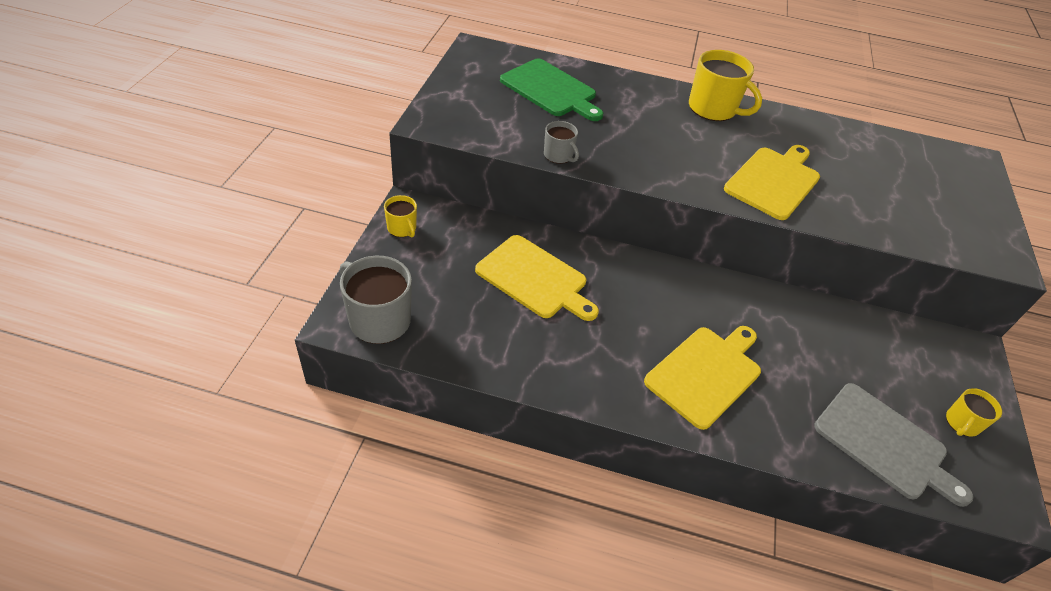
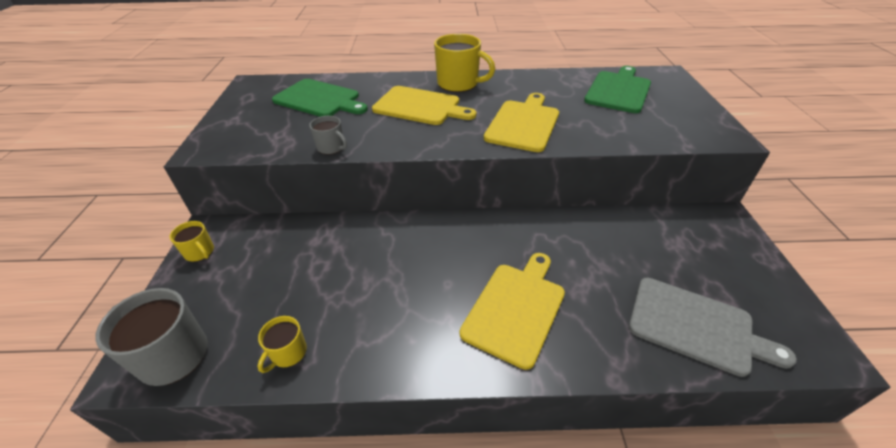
camera: 10 degrees left, 5 degrees down
yellow cutting board [475,235,599,321] -> yellow cutting board moved to [372,86,476,125]
yellow mug [946,388,1002,437] -> yellow mug moved to [258,316,307,373]
none -> green cutting board [584,66,651,113]

